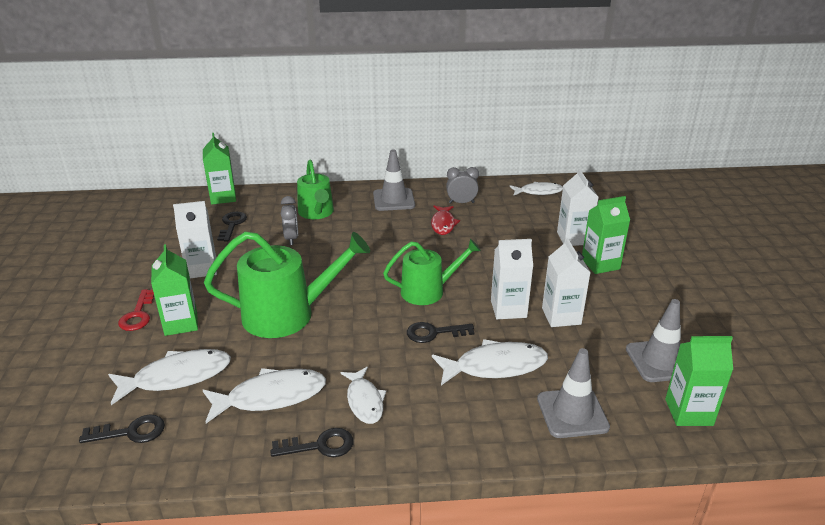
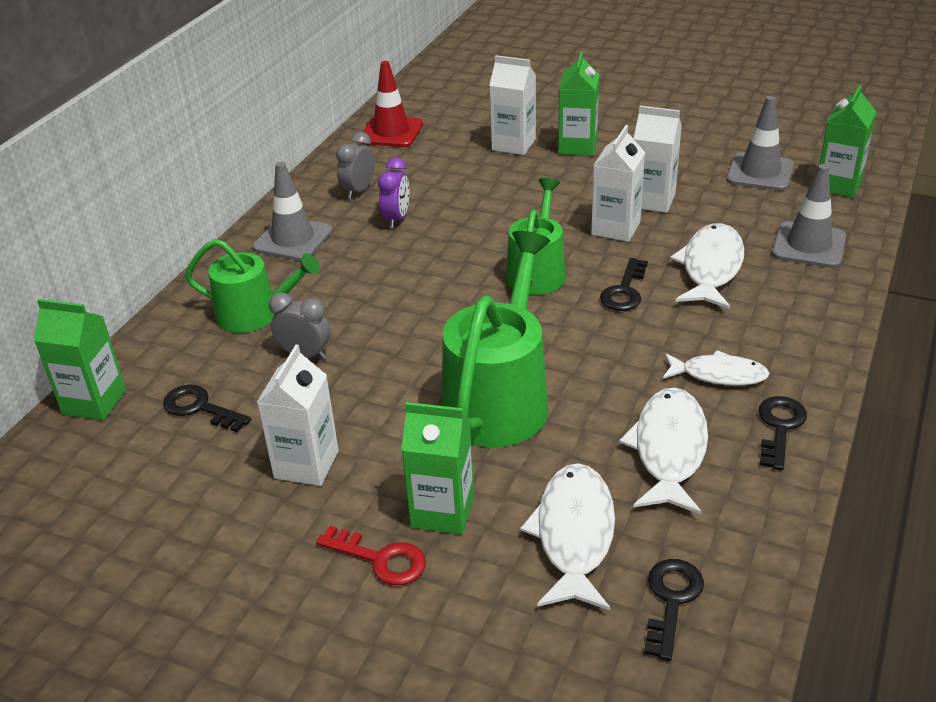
camera: 60 degrees left, 5 degrees up
red fish [431,206,460,235] -> purple clock [378,157,409,228]
white fish [510,182,563,196] -> red traffic cone [360,61,423,147]

